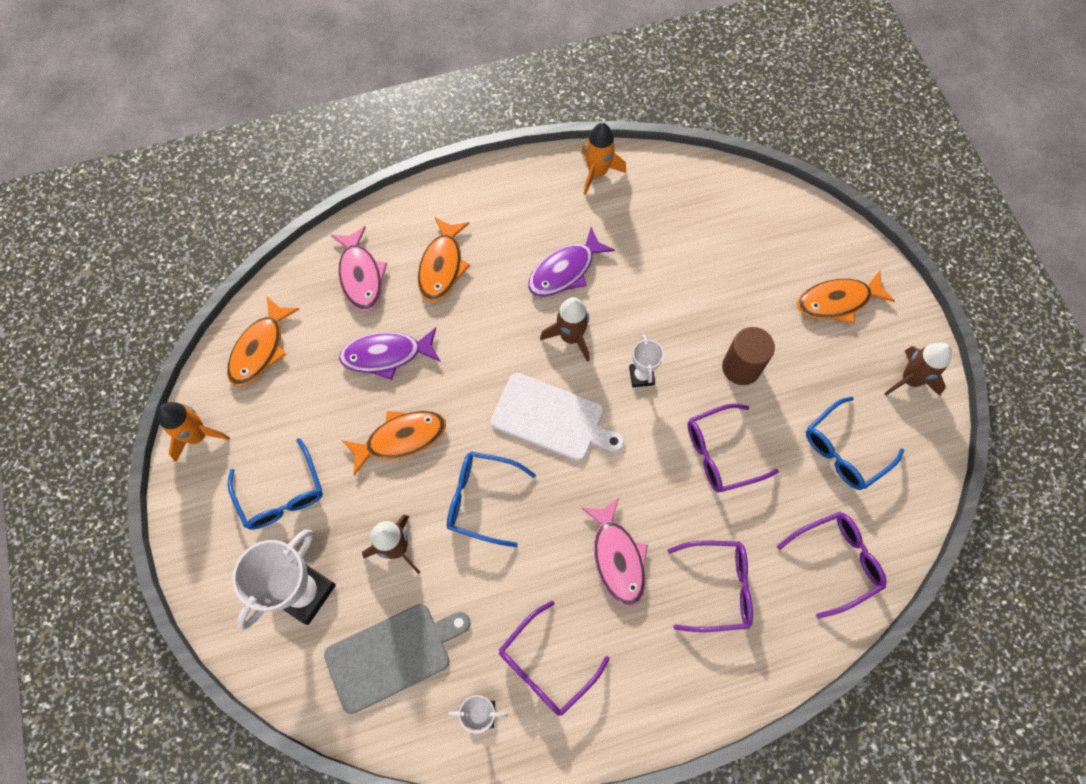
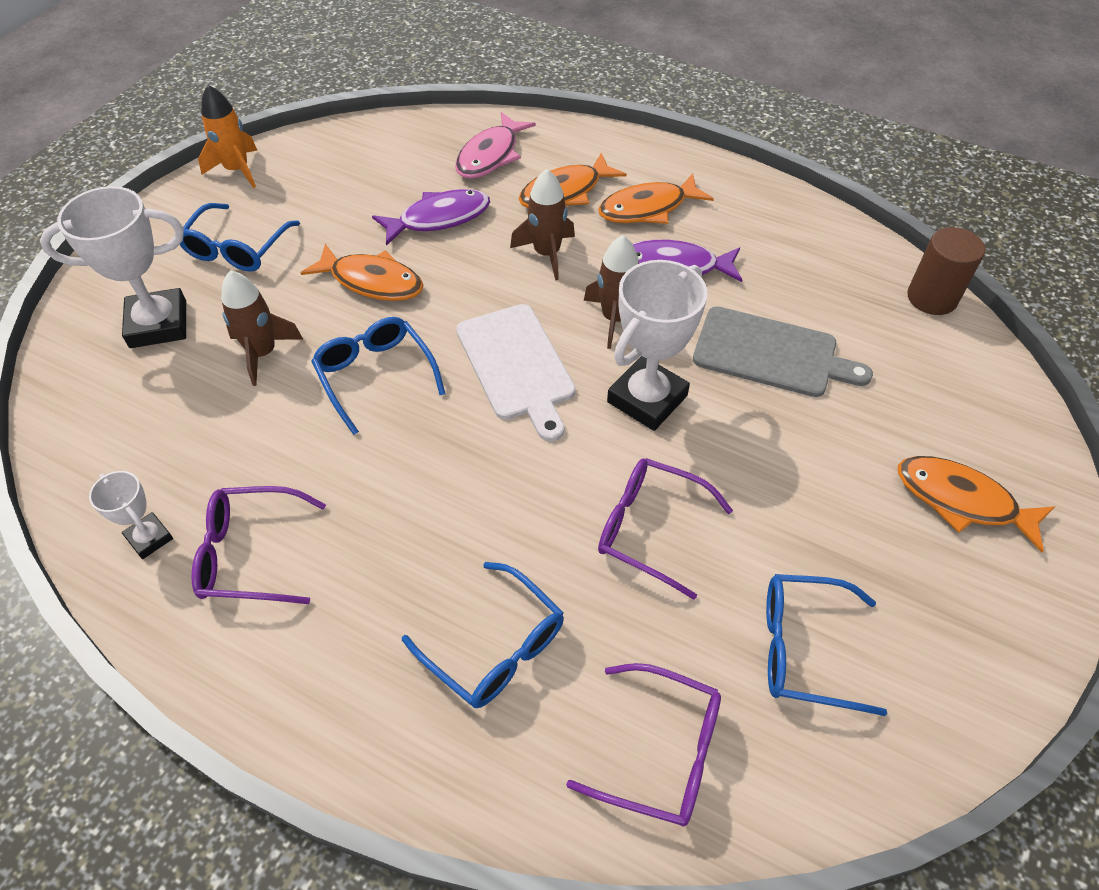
camera: 45 degrees right, 15 degrees down
orange fish [227,297,300,386] -> orange fish moved to [598,173,714,224]
grey cutting board [324,604,471,714] -> grey cutting board moved to [693,307,873,397]
purple fish [339,327,441,380] -> purple fish turned 120 degrees clockwise [372,189,490,246]
orange rocket [581,123,626,195] -> none
pink fish [581,498,648,607] -> none
white trophy [629,334,664,387] -> white trophy [607,260,707,431], size x1.91
purple glasses [668,540,753,632] -> blue glasses [402,562,564,708]
brown cylinder [722,327,775,385] -> brown cylinder moved to [907,227,985,315]
brown rocket [884,342,952,396] -> brown rocket moved to [510,169,575,280]

